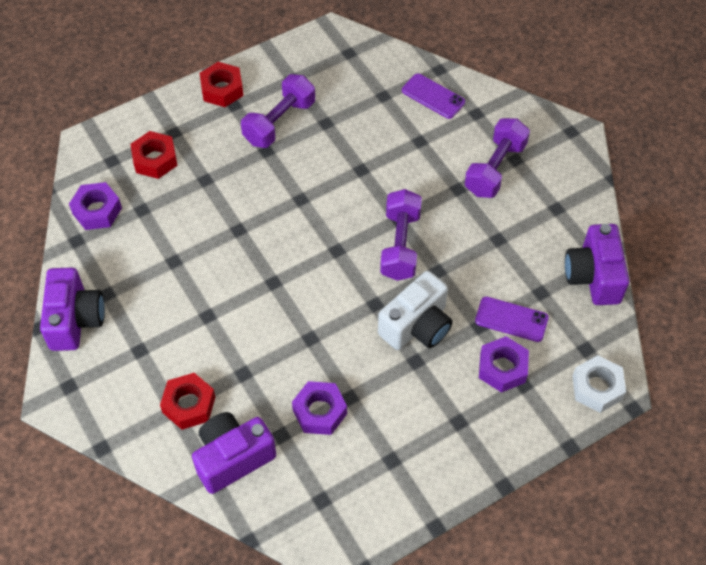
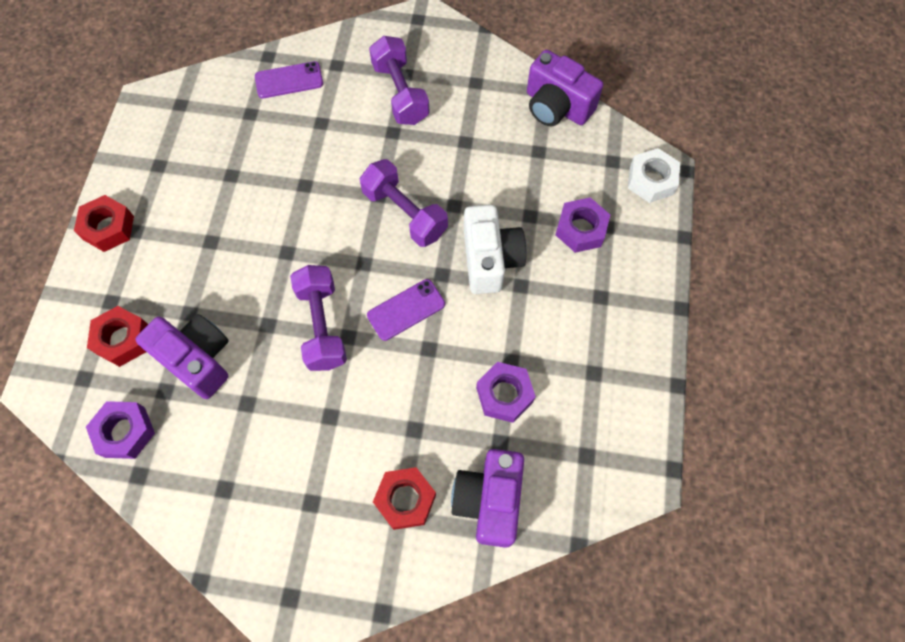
camera: 50 degrees left, 10 degrees up
purple camera [40,268,105,351] -> purple camera moved to [135,314,229,399]
purple dumbbell [241,74,315,148] -> purple dumbbell moved to [290,265,347,371]
purple phone [475,297,549,342] -> purple phone moved to [367,279,445,341]

